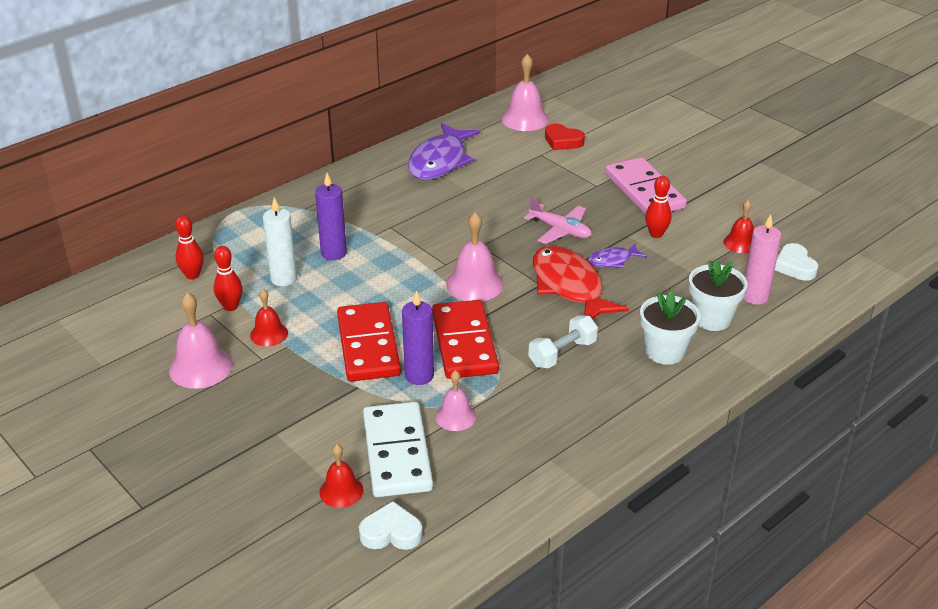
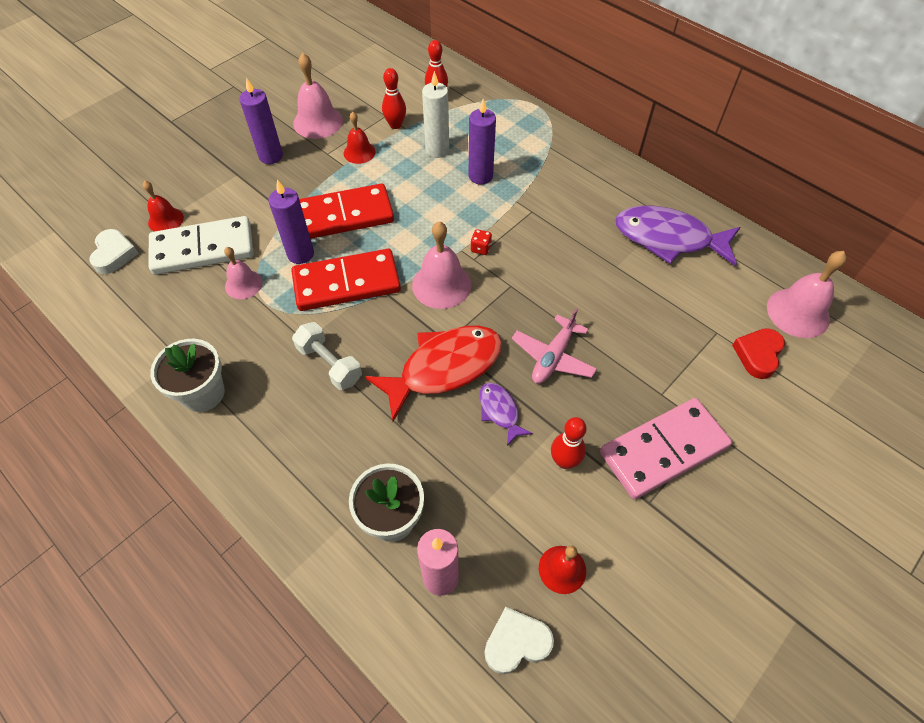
camera: 85 degrees right, 20 degrees up
white flower pot [640,291,701,365] -> white flower pot moved to [150,339,225,412]
none -> purple candle [239,78,283,164]
none -> red dice [471,229,492,255]

